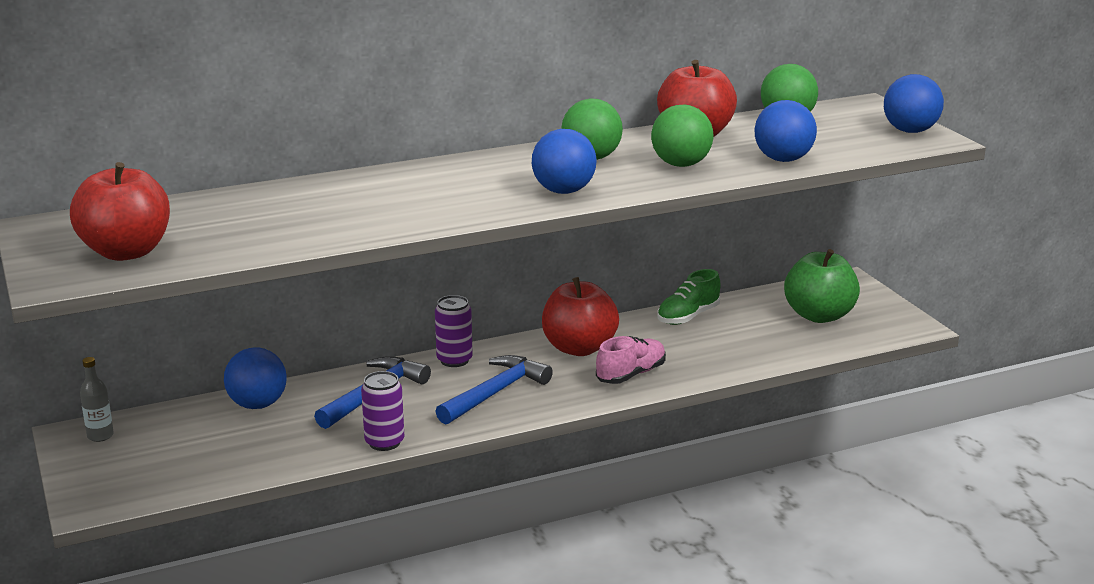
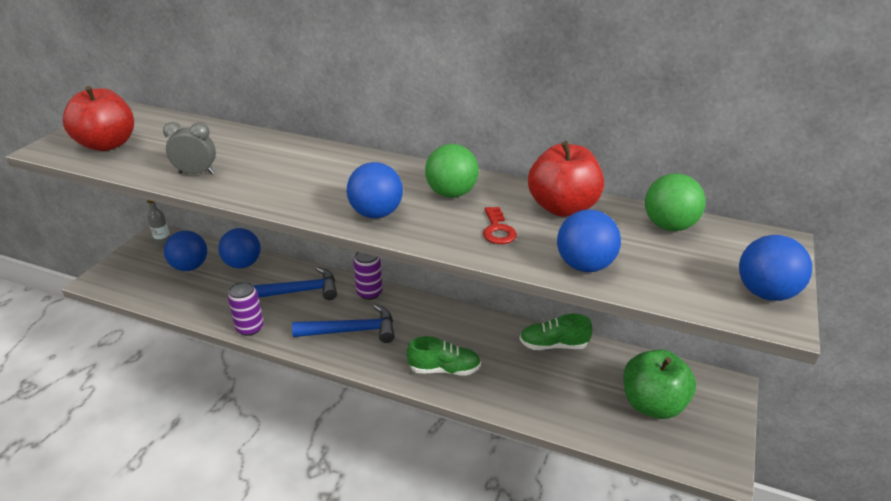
camera: 45 degrees right, 10 degrees up
red apple [542,277,619,356] -> none
pink shoe [596,336,666,384] -> green shoe [407,336,481,376]
green ball [651,104,713,167] -> red key [483,207,517,244]
none -> grey clock [163,122,216,174]
none -> blue ball [164,231,207,271]

